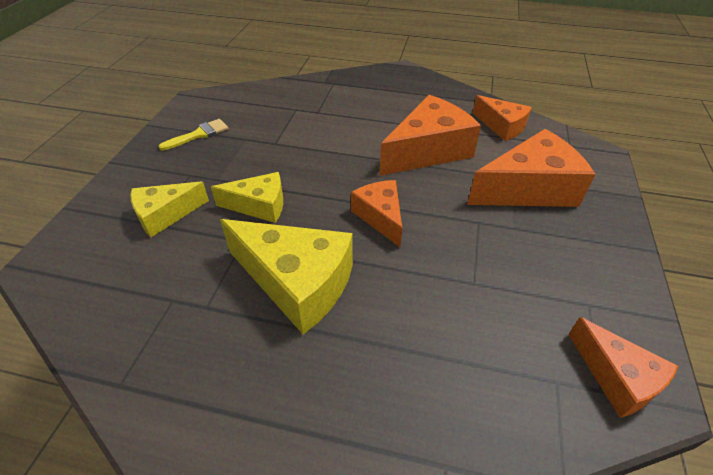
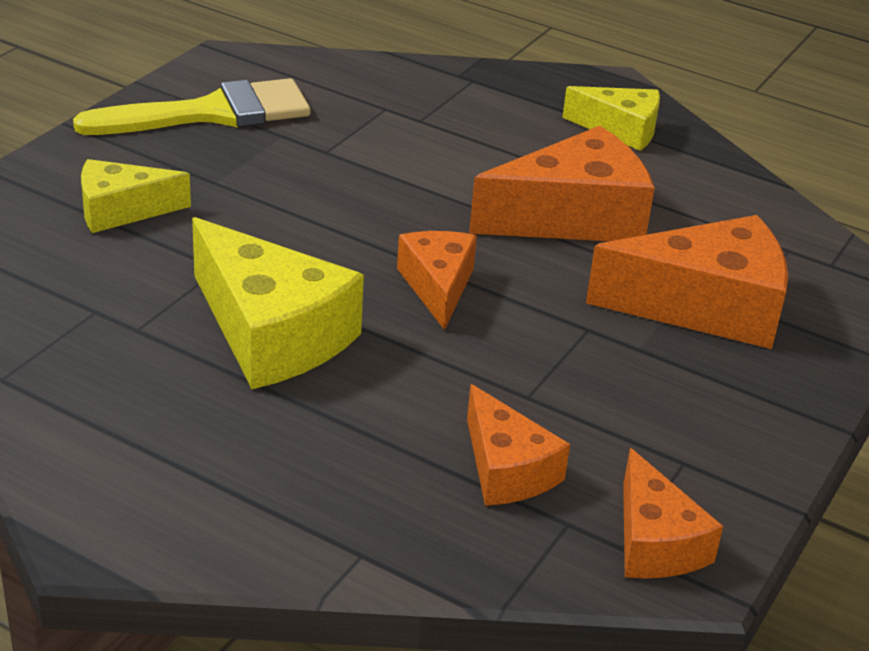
camera: 15 degrees right, 10 degrees down
yellow brush [158,119,228,151] -> yellow brush [73,78,310,135], size x1.99
yellow cheese [211,172,283,223] -> yellow cheese moved to [562,86,660,151]
orange cheese [473,95,532,141] -> orange cheese moved to [467,384,570,506]

